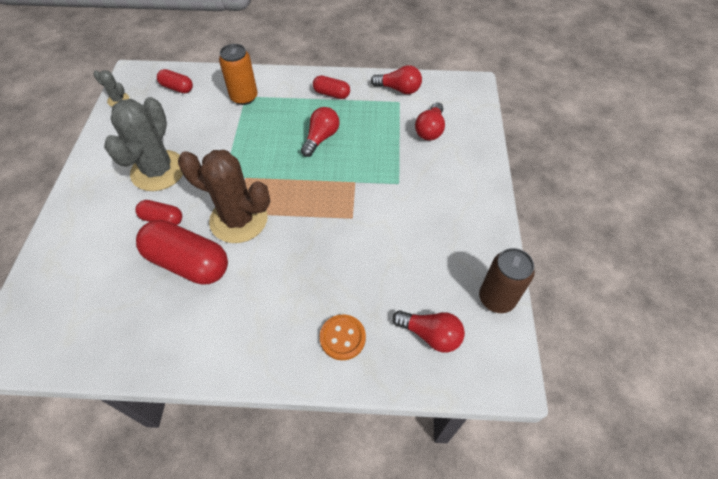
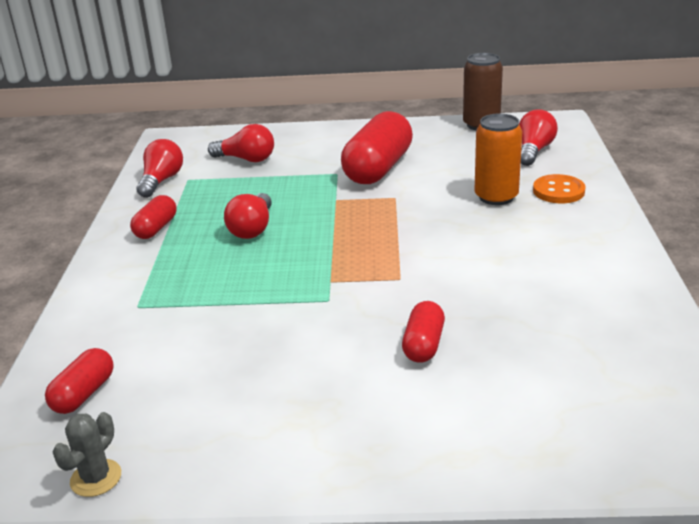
camera: 90 degrees left, 25 degrees down
grey cactus [104,97,183,191] -> none
red capsule [136,220,228,285] -> red capsule moved to [341,111,413,184]
brown cactus [178,150,270,243] -> none
orange can [219,44,258,105] -> orange can moved to [474,113,522,205]
red light bulb [301,107,340,157] -> red light bulb turned 105 degrees counterclockwise [224,193,272,239]

